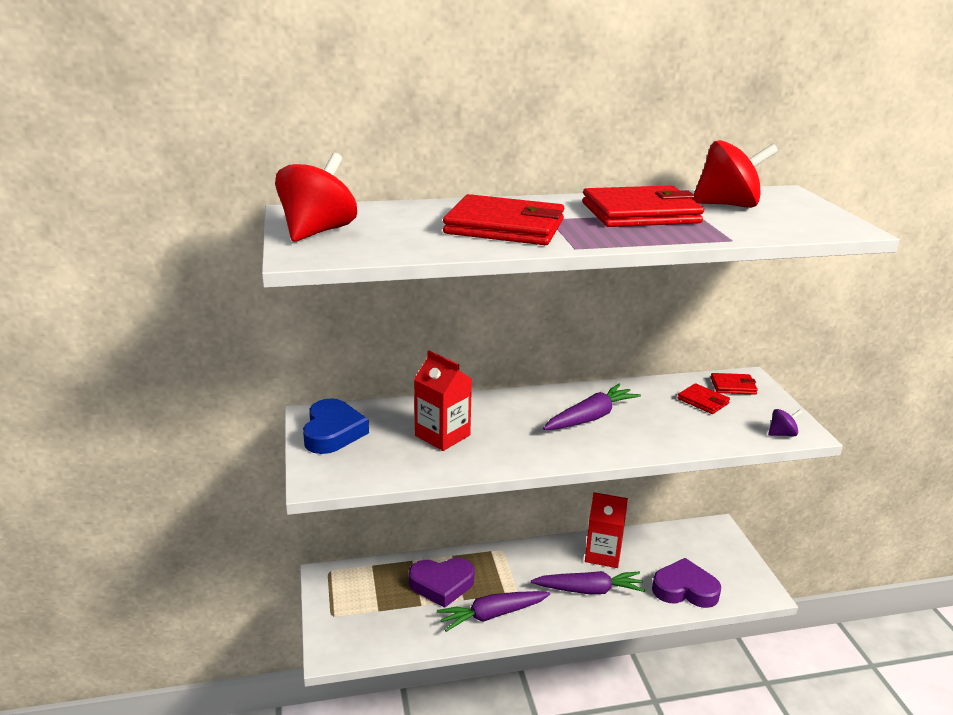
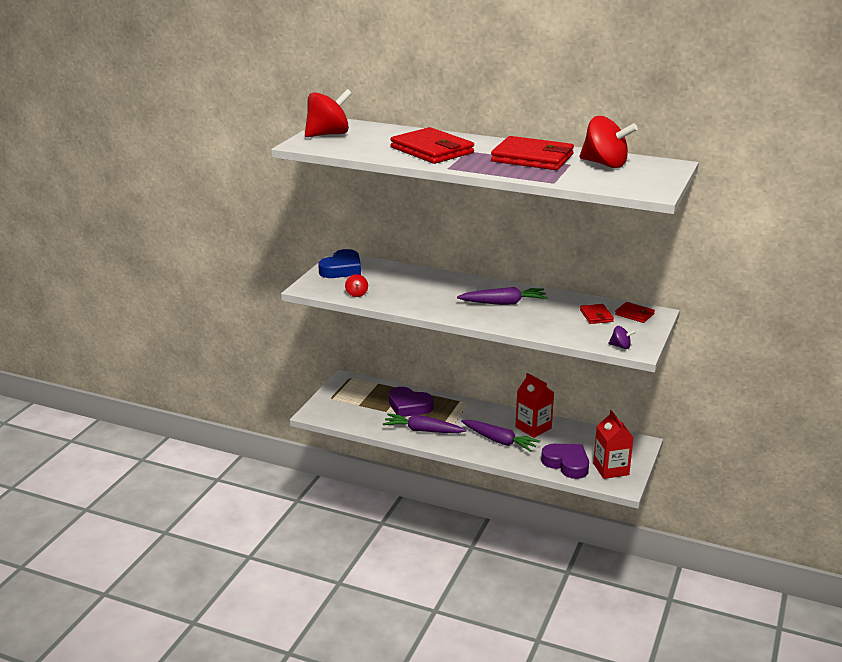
camera: 35 degrees right, 0 degrees up
red carton [414,351,472,451] -> red carton moved to [593,410,634,479]
none -> red spinning top [345,274,368,297]

